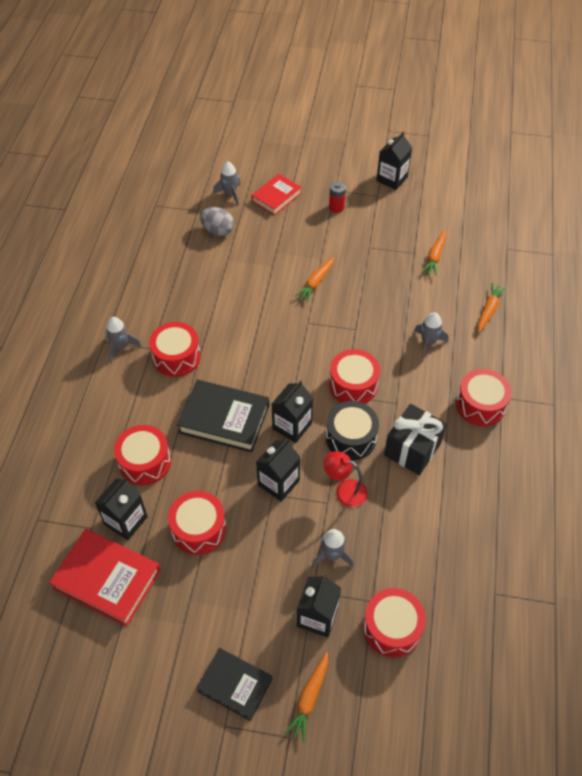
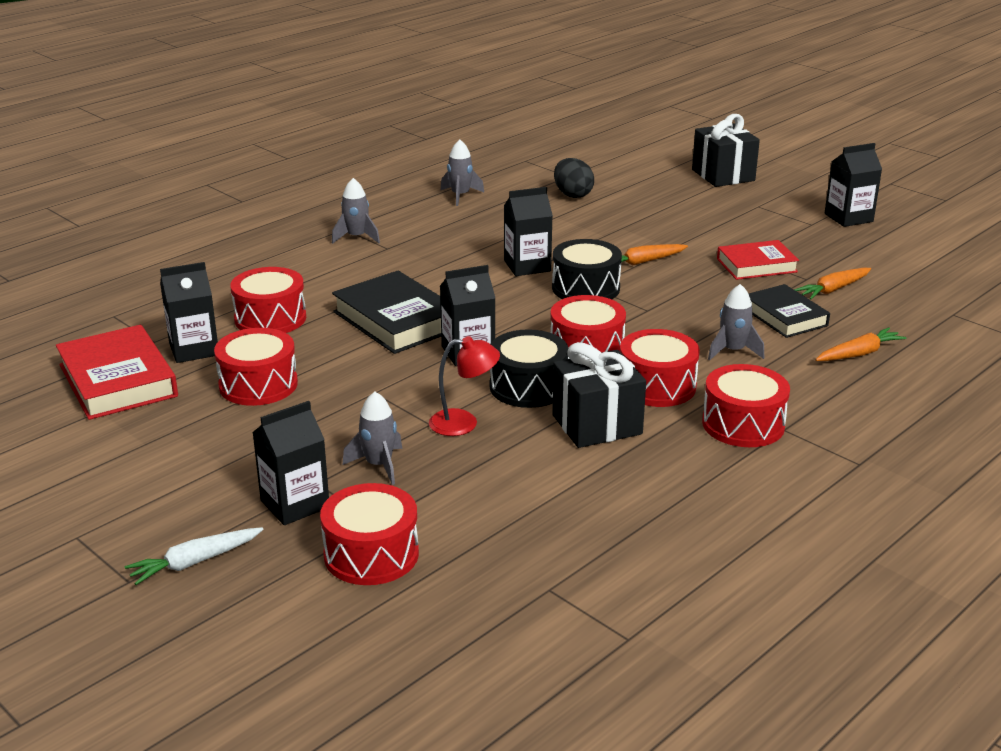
camera: 35 degrees right, 25 degrees down
red drum [149,322,201,377] -> red drum moved to [620,329,700,407]
black book [196,648,272,721] -> black book moved to [749,284,830,338]
grey egg [200,207,234,236] -> black egg [554,158,594,198]
grey rocket [213,162,241,205] -> grey rocket moved to [440,140,484,206]
red book [251,174,302,215] -> red book moved to [717,240,799,280]
black carton [256,439,300,502] -> black carton moved to [504,187,553,276]
orange carrot [284,652,328,742] -> white carrot [125,527,263,585]
red lamp [324,451,367,507] -> red lamp turned 120 degrees clockwise [429,336,500,436]
red battery [329,181,346,213] -> none
none -> black drum [552,239,622,299]
none -> black gift [692,114,760,187]

